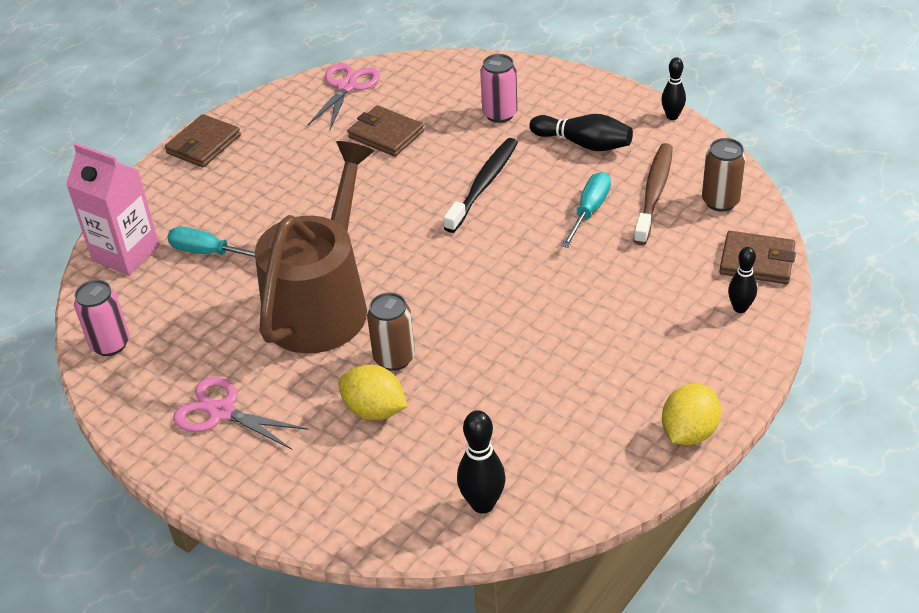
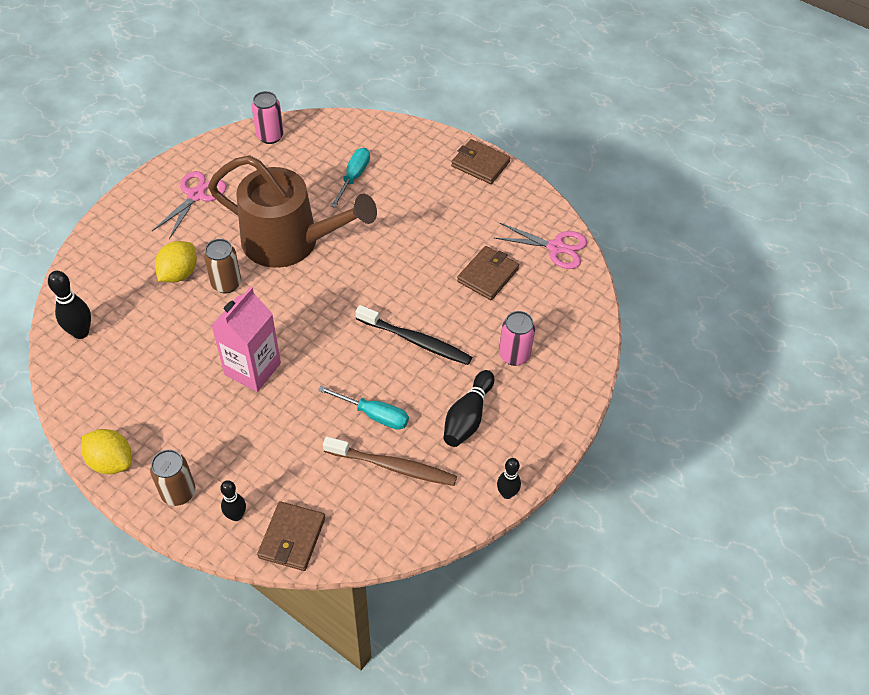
camera: 85 degrees right, 10 degrees up
pink carton [66,143,159,275] -> pink carton moved to [212,287,281,392]
brown can [702,138,746,212] -> brown can moved to [150,449,195,506]

